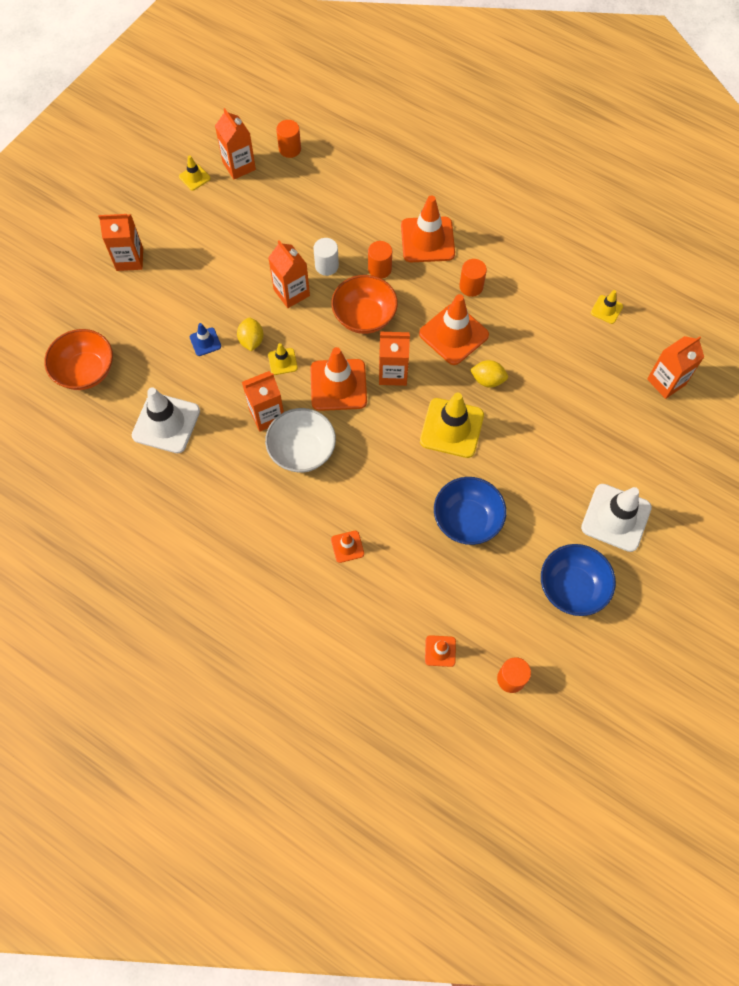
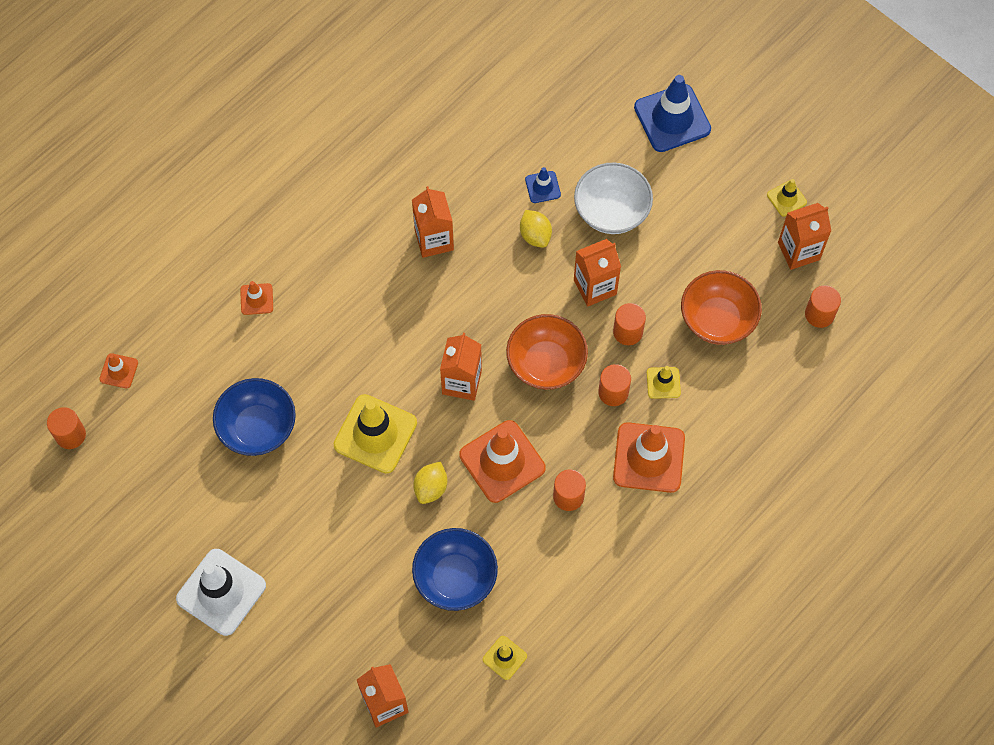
camera: 100 degrees right, 0 degrees up
orange bowl [44,329,113,390] -> orange bowl moved to [681,270,762,345]
orange carton [98,214,143,271] -> blue traffic cone [634,75,711,152]
white traffic cone [132,387,200,453] -> none
yellow lemon [237,318,264,351] -> yellow lemon turned 60 degrees clockwise [520,210,552,248]
white bowl [265,408,336,473] -> white bowl moved to [574,162,653,234]
yellow traffic cone [268,343,298,375] -> yellow traffic cone moved to [647,366,681,399]
orange traffic cone [310,347,367,411] -> none
white cylinder [313,238,339,276] -> orange cylinder [613,303,646,345]
blue bowl [541,544,616,616] -> blue bowl moved to [412,528,498,611]

